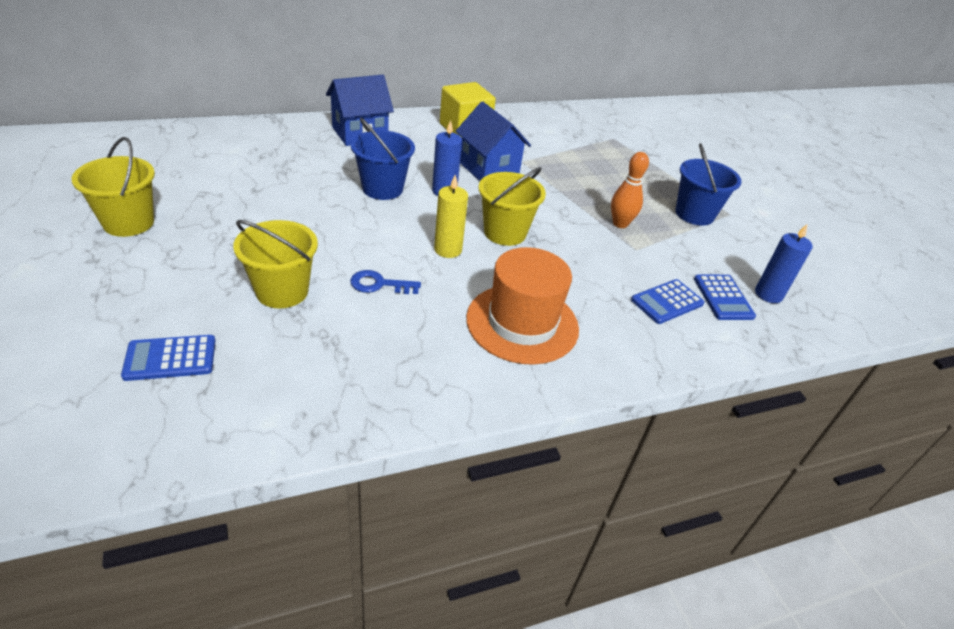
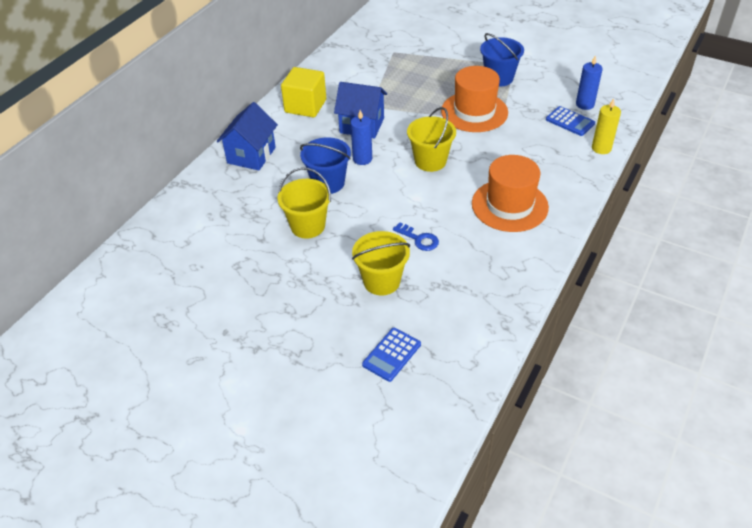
camera: 35 degrees left, 5 degrees up
yellow bucket [72,137,155,237] -> yellow bucket moved to [277,168,331,238]
blue key [350,270,421,294] -> blue key turned 105 degrees counterclockwise [393,222,439,251]
yellow candle [434,175,468,258] -> yellow candle moved to [592,98,621,154]
orange bowling pin [611,152,649,228] -> orange hat [441,66,508,132]
blue calculator [631,279,705,324] -> none

